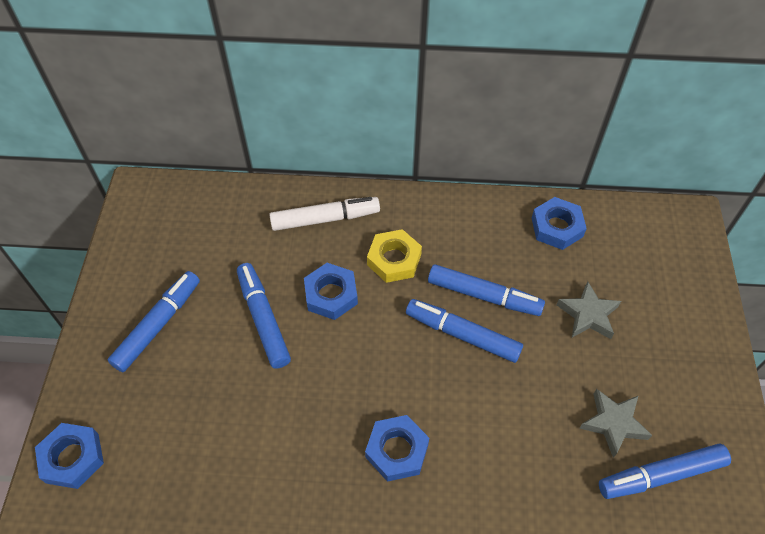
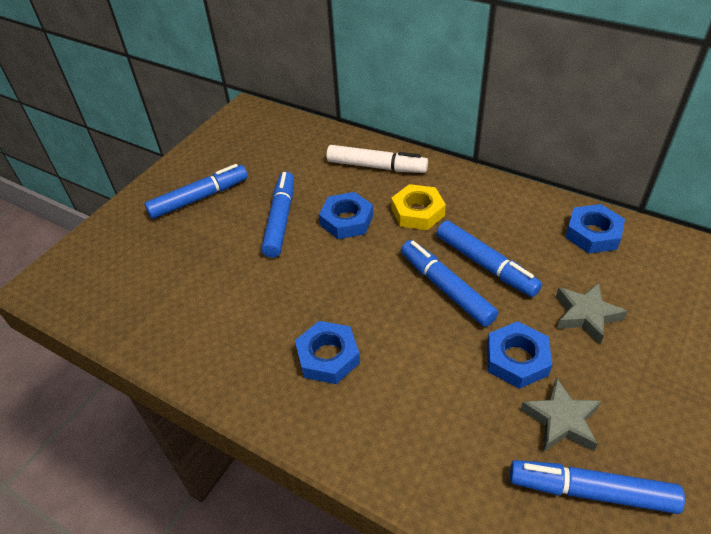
camera: 30 degrees right, 10 degrees down
blue nut [35,423,104,489] -> blue nut moved to [487,321,552,389]

